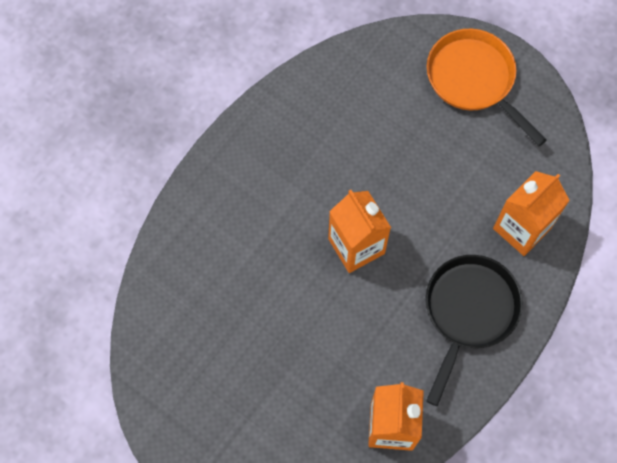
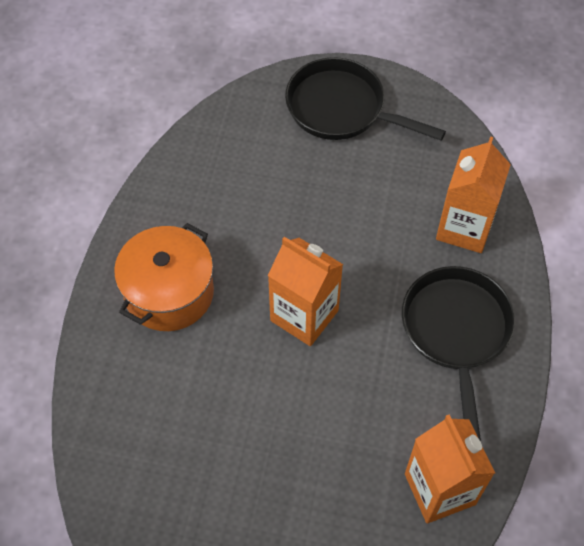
camera: 25 degrees left, 10 degrees down
orange pan [427,29,547,146] -> black pan [285,57,446,140]
none -> orange pot [114,223,214,331]

